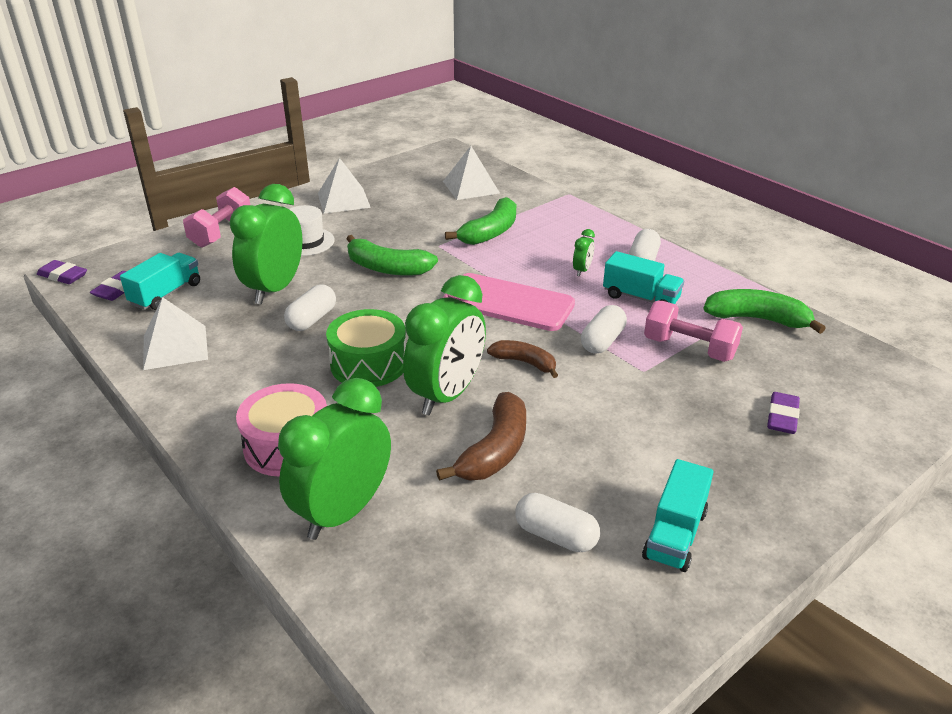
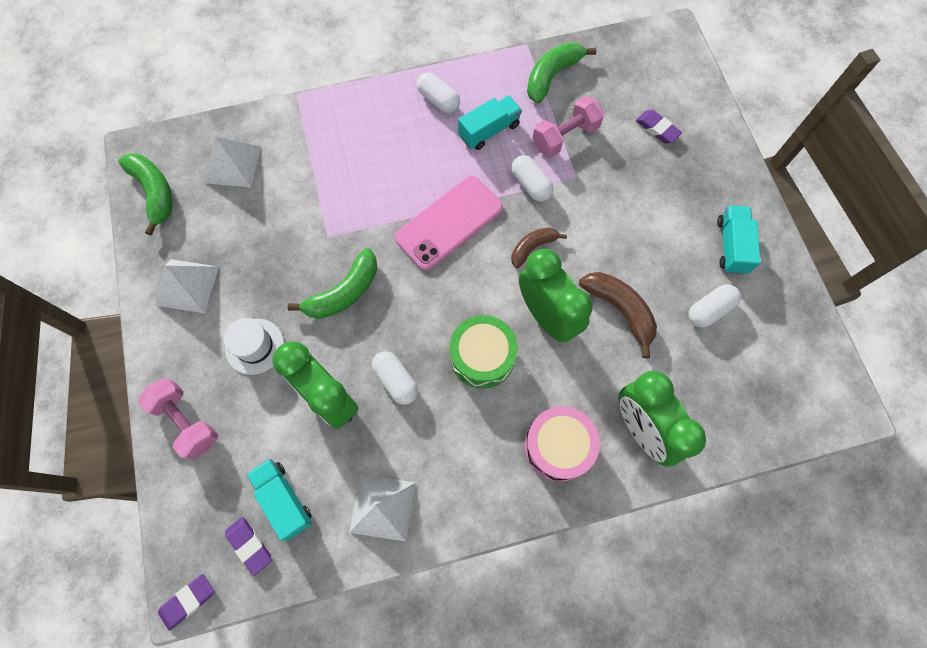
camera: 65 degrees left, 35 degrees up
green banana [445,197,516,245] -> green banana moved to [118,153,172,236]
green clock [573,229,595,276] -> none
turquoise truck [642,459,714,572] -> turquoise truck turned 135 degrees counterclockwise [717,205,761,274]

